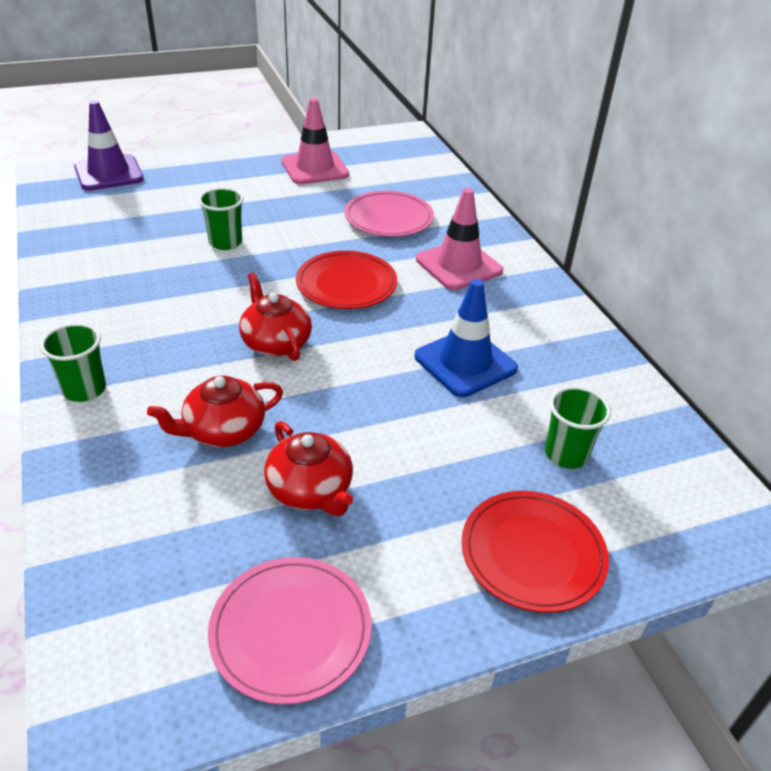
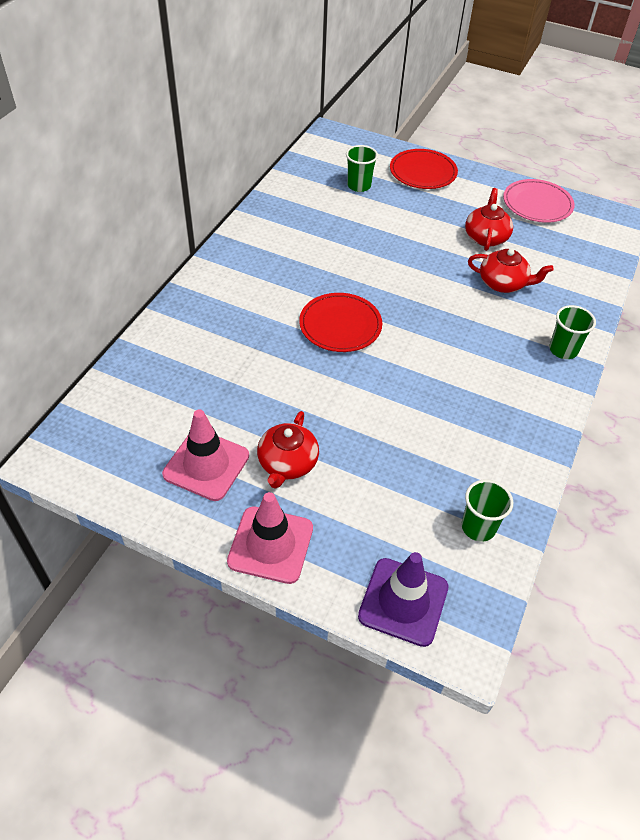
camera: 135 degrees left, 10 degrees up
green cup [198,188,244,250] -> green cup moved to [461,480,513,542]
red teapot [239,272,312,361] -> red teapot moved to [257,411,319,489]
pink plate [344,191,434,237] -> none
blue traffic cone [414,279,518,397] -> none
pink traffic cone [416,188,503,290] -> pink traffic cone moved to [227,492,313,584]

